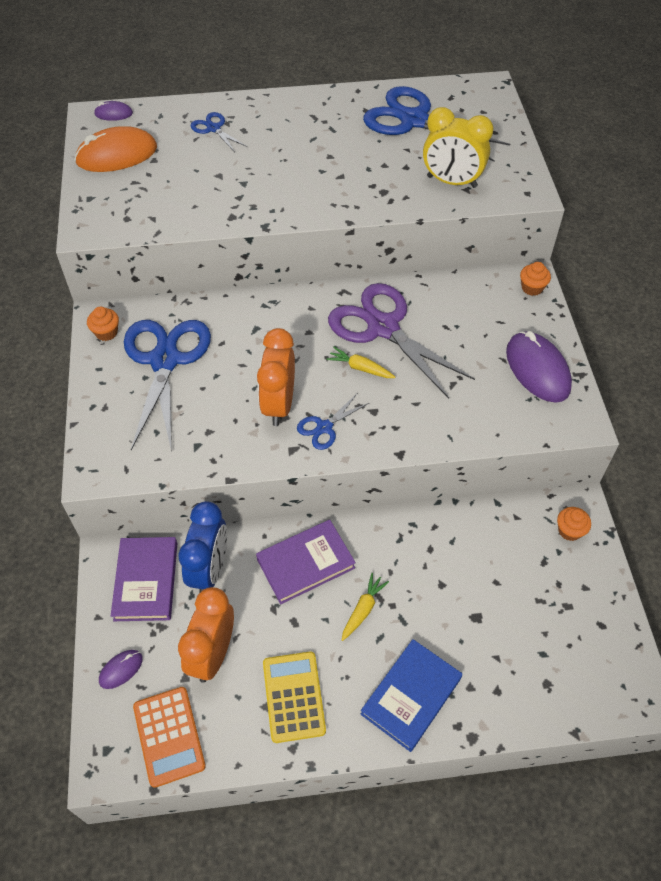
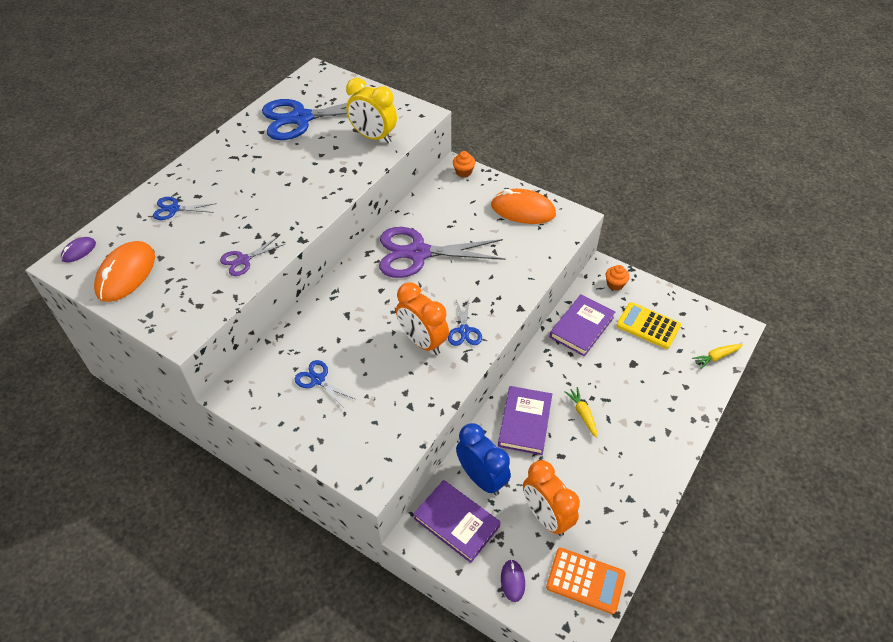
camera: 50 degrees left, 5 degrees down
orange cupcake [87,307,119,341] -> none
blue scissors [124,320,211,452] -> blue scissors [295,360,355,408], size x0.46
yellow calculator [263,652,326,743] -> yellow calculator moved to [616,302,681,349]
yellow carrot [327,347,395,378] -> yellow carrot moved to [692,344,743,369]
blue book [361,639,462,752] -> none
yellow clock [423,107,493,188] -> yellow clock turned 60 degrees clockwise [346,78,397,143]
purple mouse [506,331,572,403] -> orange mouse [491,189,556,224]
none -> purple scissors [220,237,285,276]
none -> purple book [550,294,615,356]

